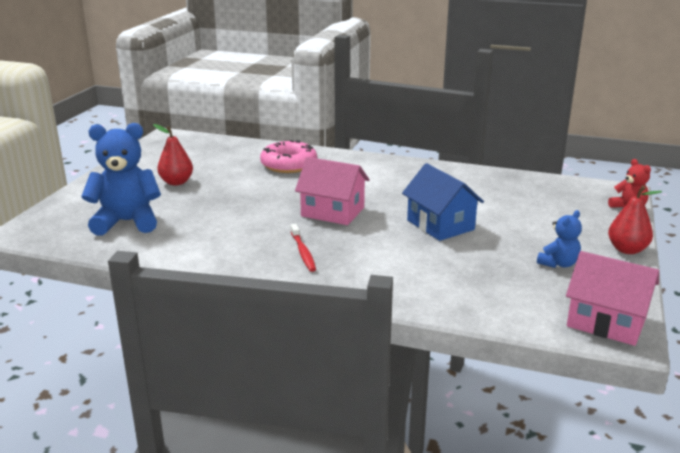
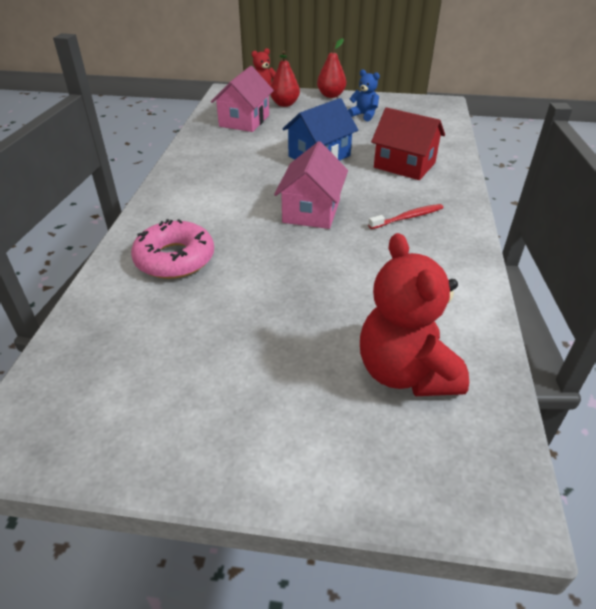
camera: 100 degrees left, 15 degrees up
blue teddy bear [81,123,161,236] -> red teddy bear [360,233,469,396]
red pear [153,124,193,185] -> red pear moved to [270,51,300,107]
pink house [566,251,659,346] -> pink house moved to [211,66,274,132]
none -> red house [371,107,445,180]

